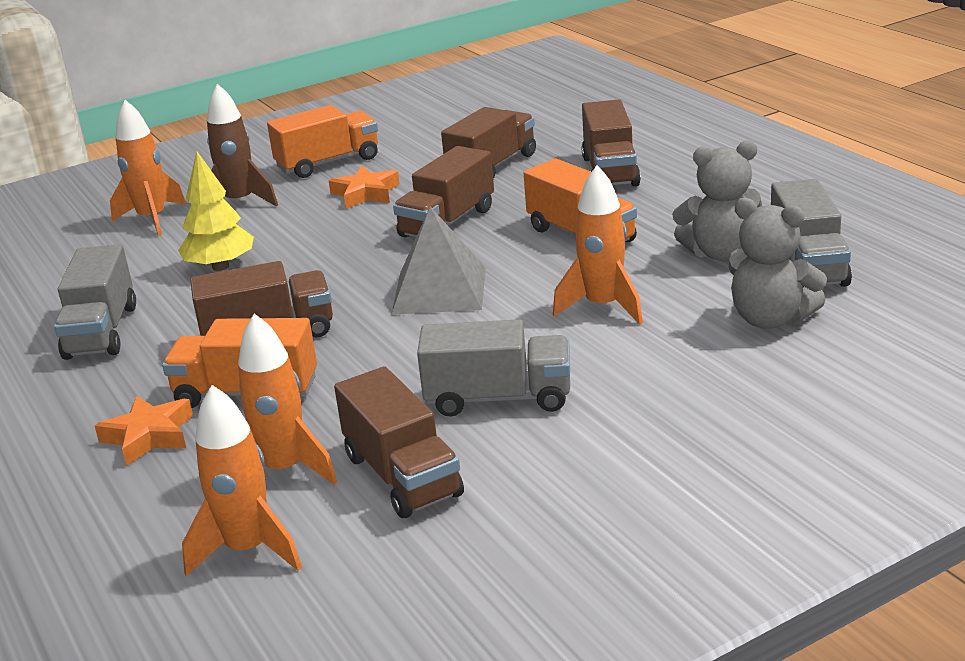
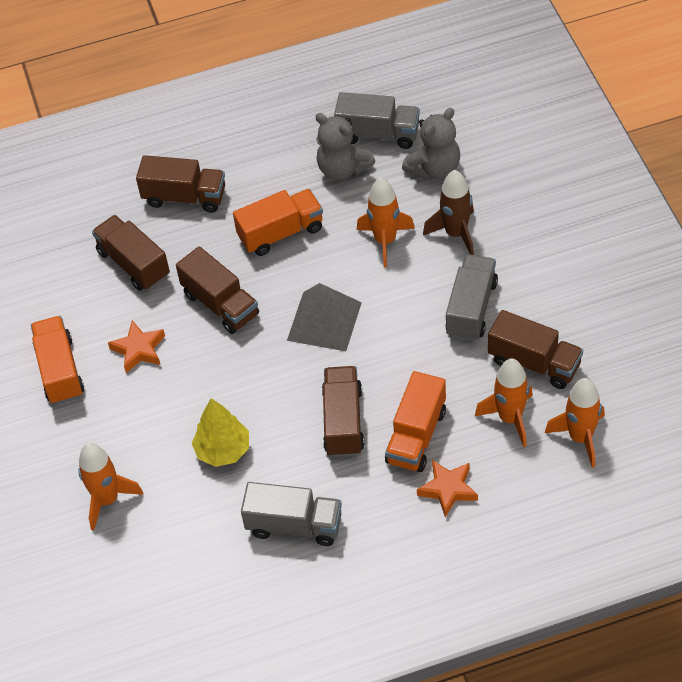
camera: 75 degrees left, 25 degrees up
brown rocket [207,84,278,207] -> brown rocket moved to [423,170,474,255]
brown truck [334,366,464,518] -> brown truck turned 45 degrees clockwise [488,310,583,389]
grey teddy bear [672,140,762,261] -> grey teddy bear turned 120 degrees clockwise [316,113,375,180]

